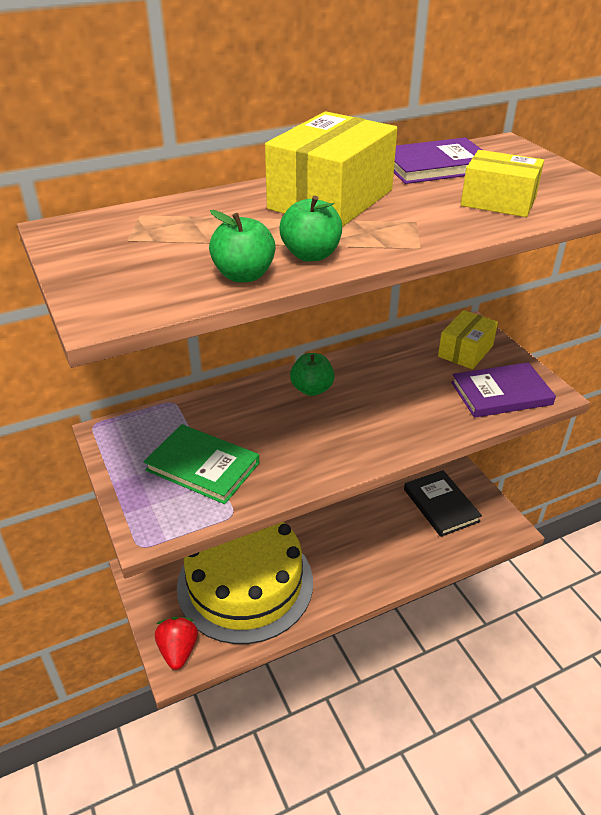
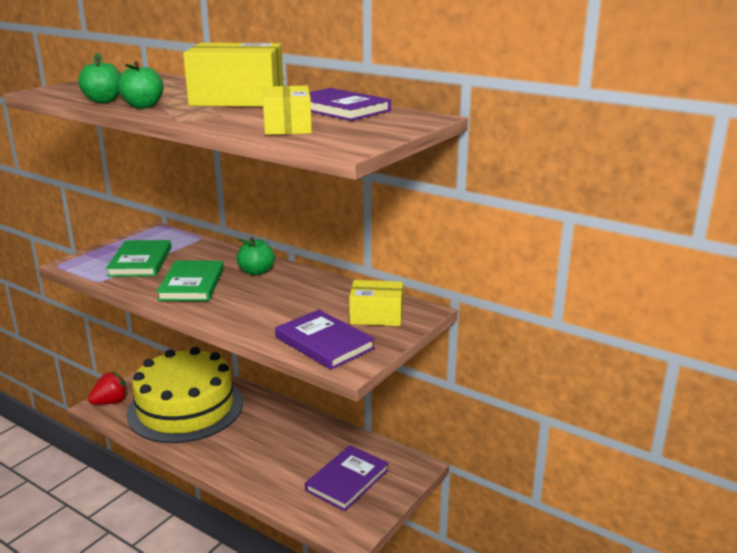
camera: 60 degrees right, 15 degrees down
black book [404,470,482,537] -> purple book [305,445,389,511]
none -> green book [156,260,224,301]

